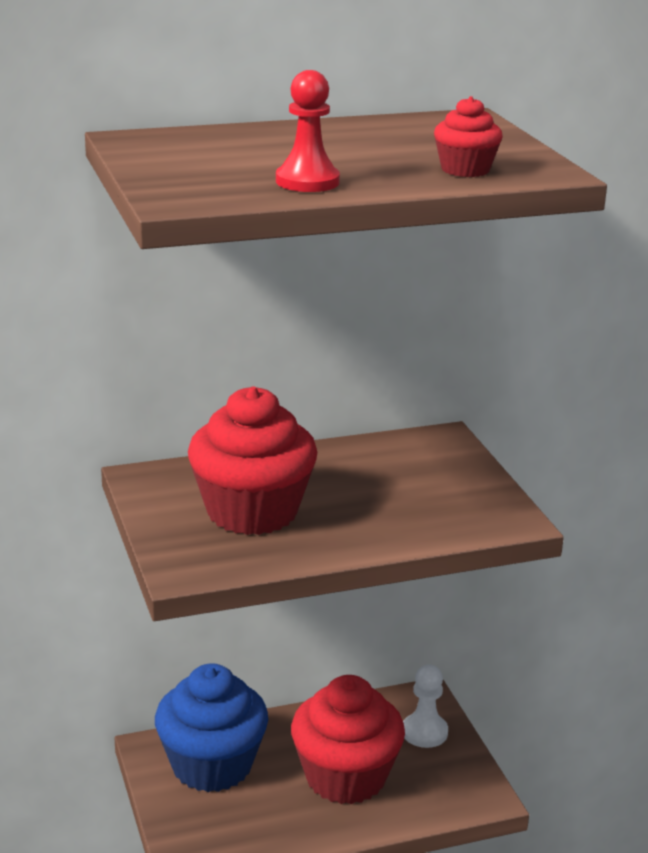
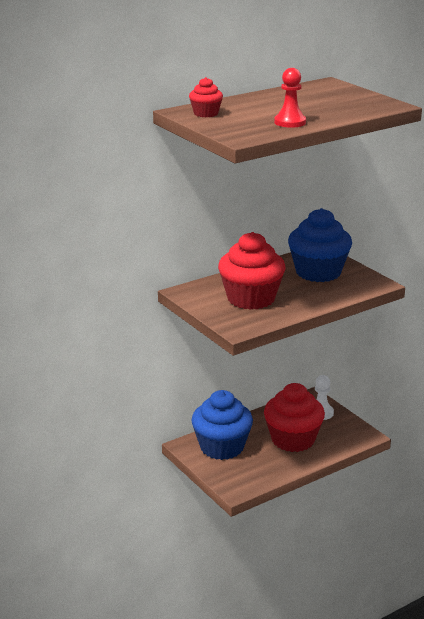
camera: 15 degrees left, 0 degrees up
red cupcake [434,96,502,177] -> red cupcake moved to [189,77,223,117]
none -> blue cupcake [288,208,352,282]

